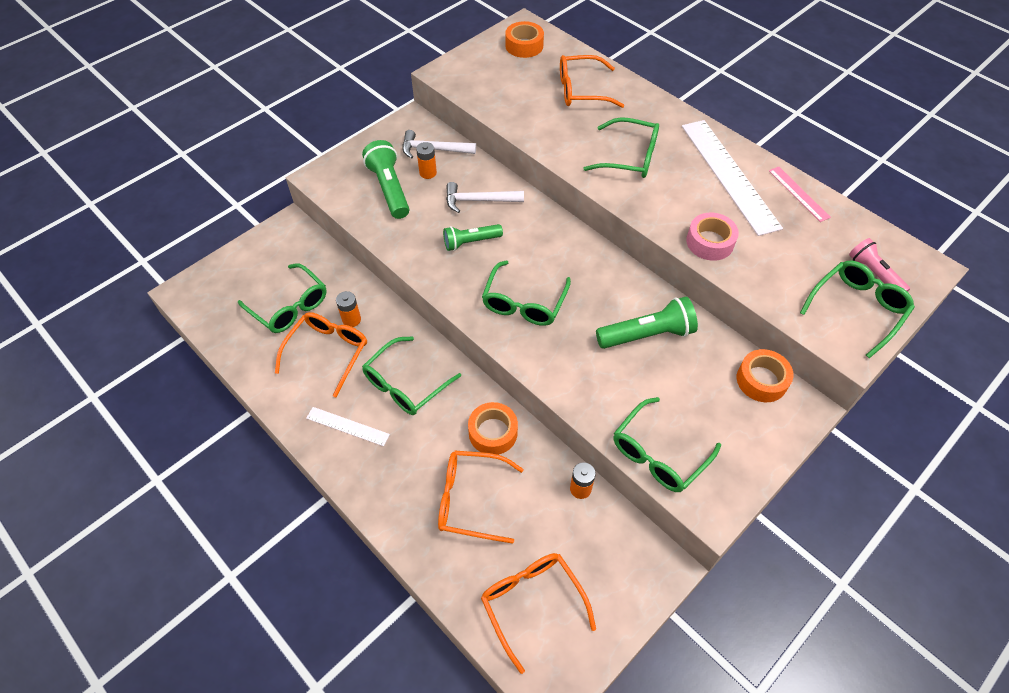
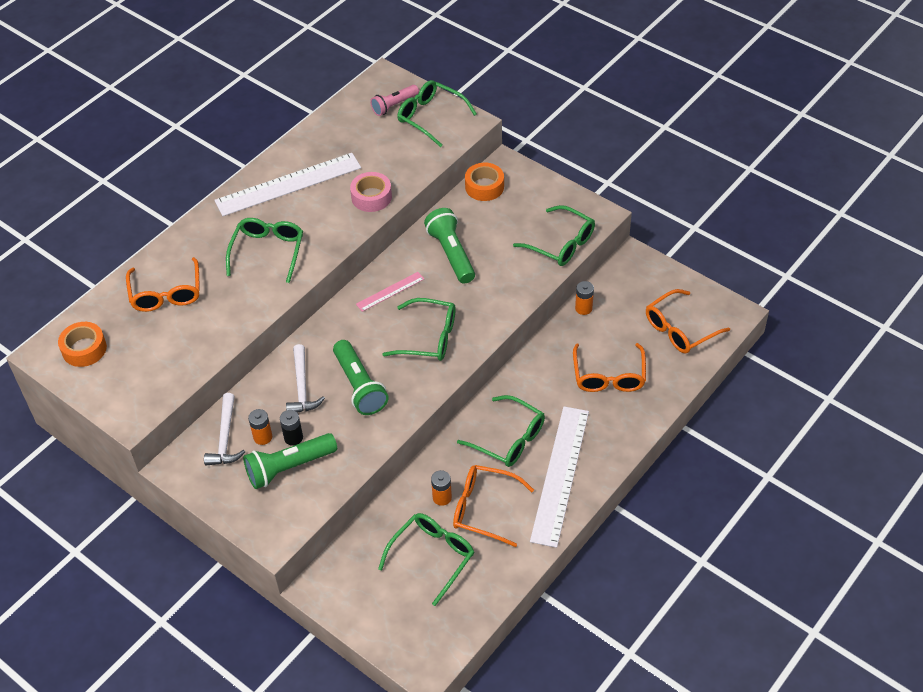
camera: 95 degrees left, 5 degrees down
white ruler [306,407,390,446] -> white ruler [530,406,589,548], size x2.08
green flashlight [443,224,503,251] -> green flashlight [333,340,388,415], size x1.52
orange tape [468,402,518,455] -> none
pink ruler [769,166,831,222] -> pink ruler moved to [356,272,424,312]
none -> black battery [280,410,303,446]

